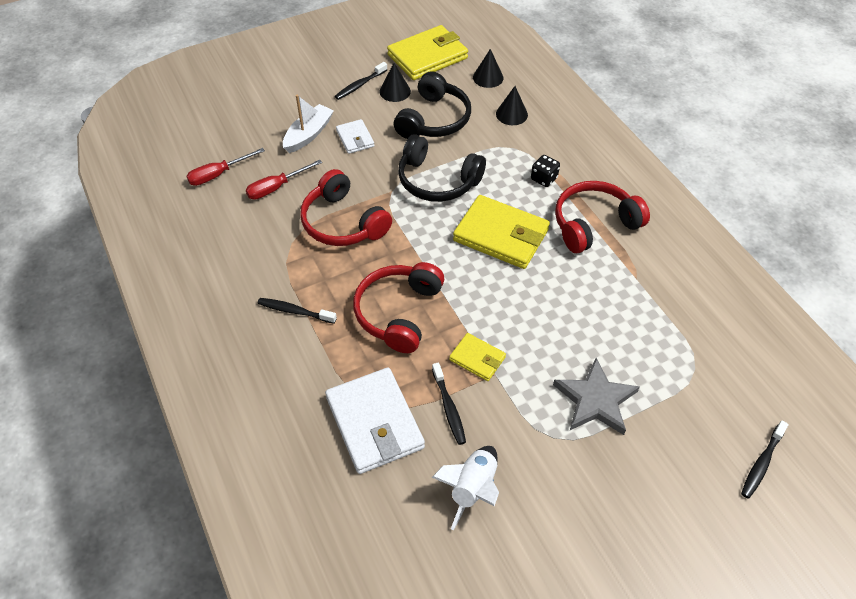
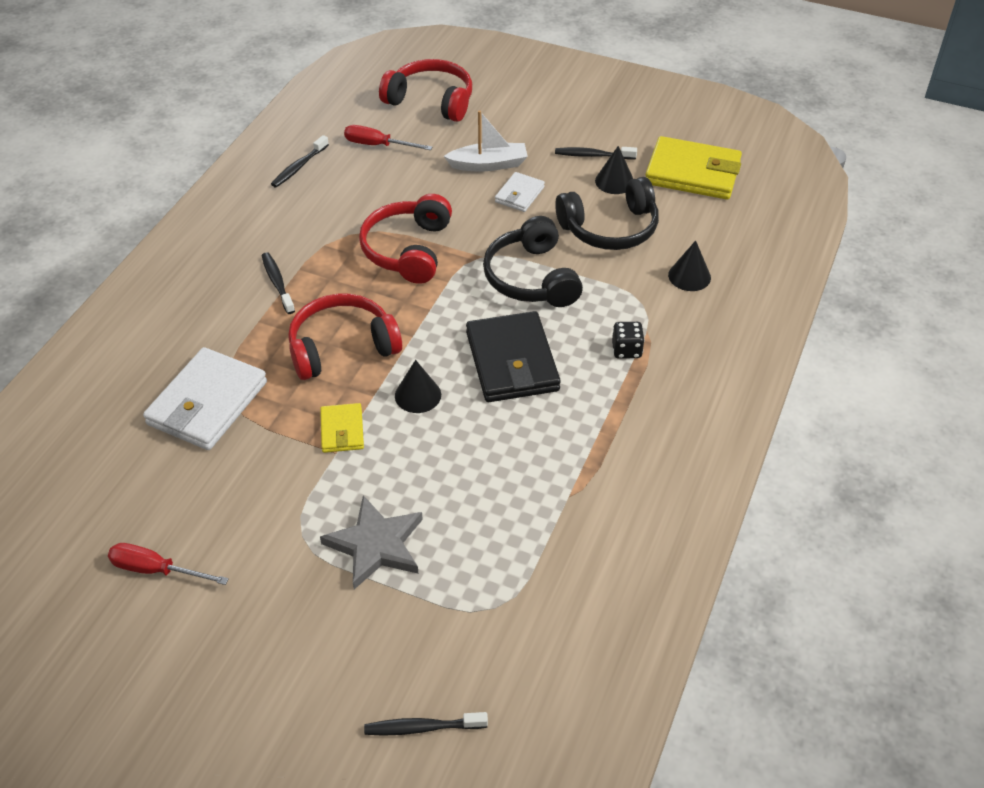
camera: 50 degrees right, 5 degrees down
red screwdriver [246,160,322,200] -> red screwdriver moved to [108,543,229,585]
white rocket [431,446,499,530] -> none
black toothbrush [432,362,466,445] -> black toothbrush moved to [271,135,329,187]
yellow wallet [453,195,550,269] -> black wallet [466,311,561,402]
black cone [473,49,504,88] -> black cone moved to [395,360,441,413]
red headphones [555,181,650,253] -> red headphones moved to [379,59,472,122]

